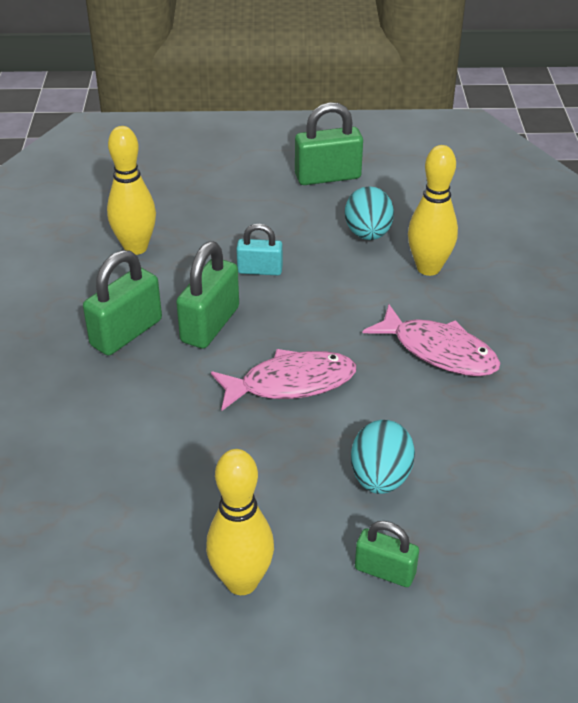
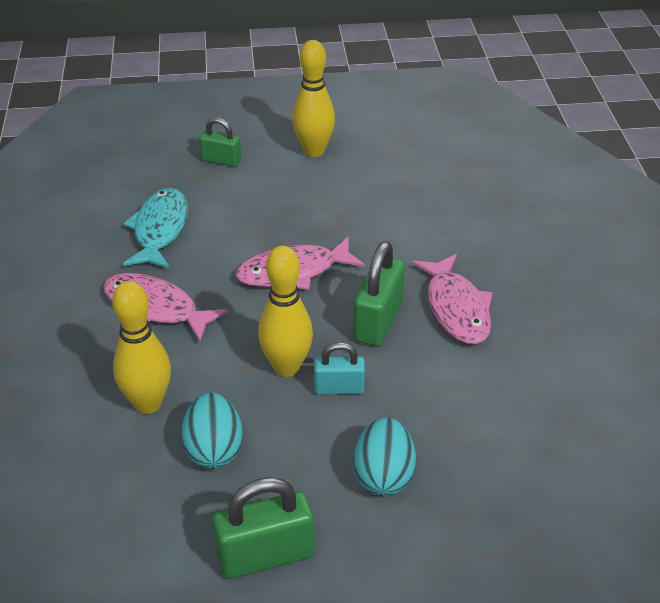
camera: 175 degrees right, 0 degrees up
green padlock [83,250,162,356] -> pink fish [412,254,493,344]
yellow bowling pin [107,126,156,255] -> yellow bowling pin moved to [258,246,313,377]
turquoise egg [351,420,415,494] -> turquoise egg moved to [353,417,416,496]
none -> turquoise fish [123,188,188,269]

